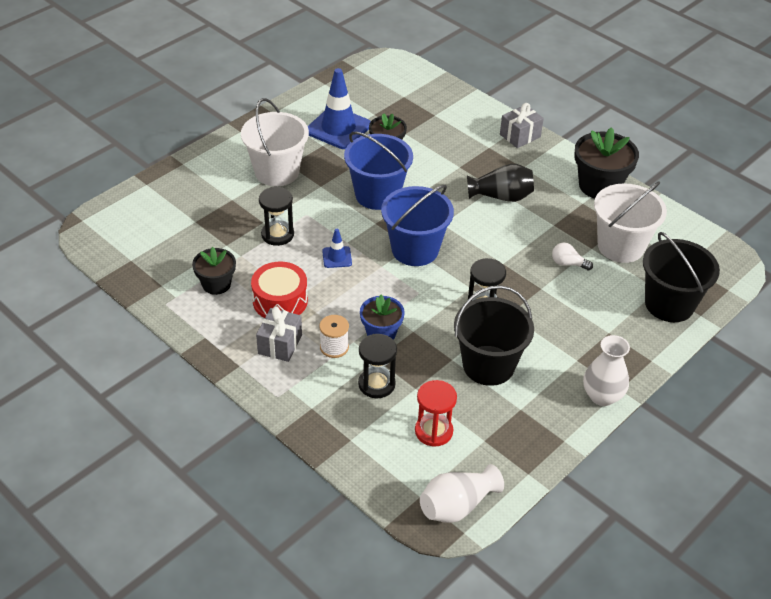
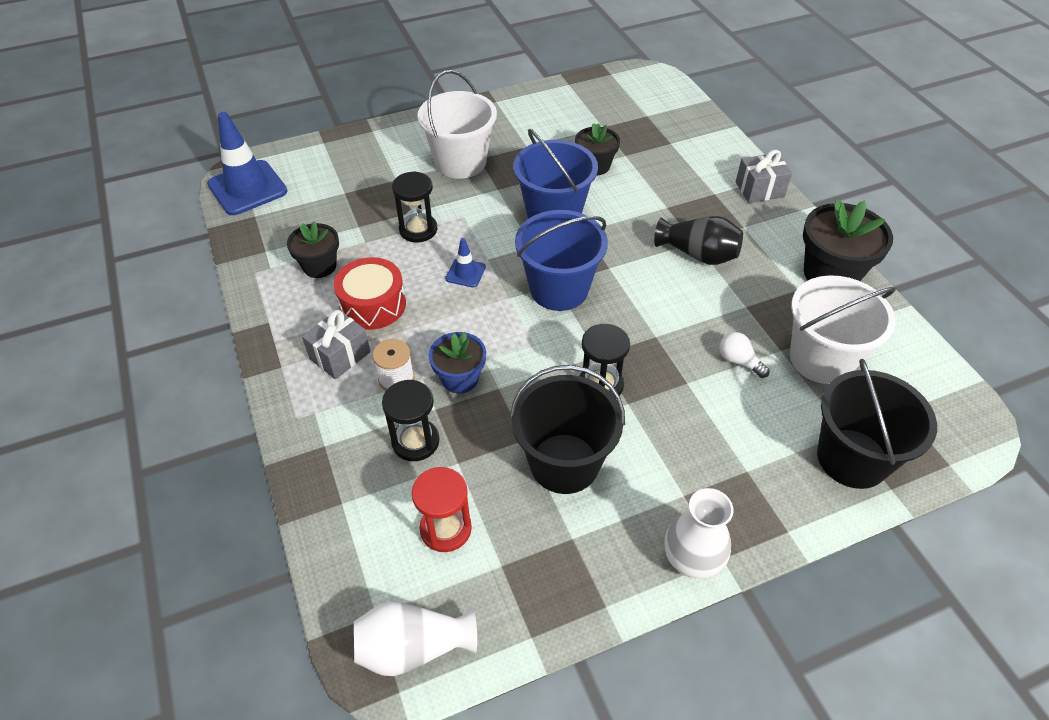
camera: 25 degrees right, 5 degrees up
blue traffic cone [308,68,371,149] -> blue traffic cone moved to [207,112,287,215]

